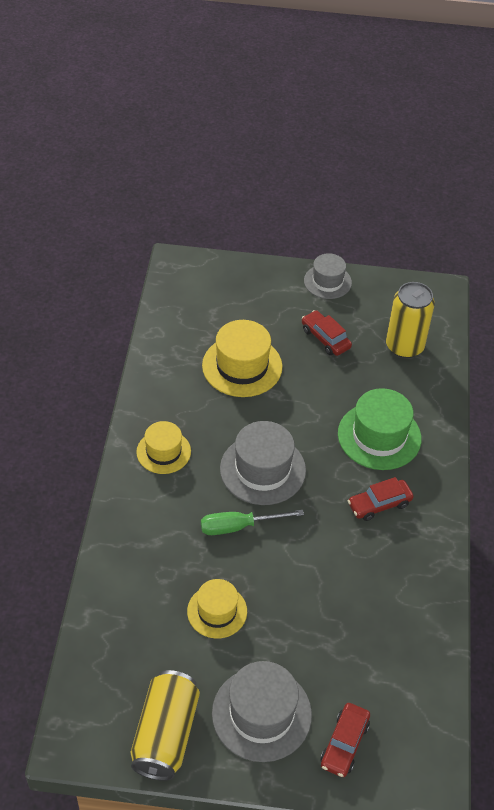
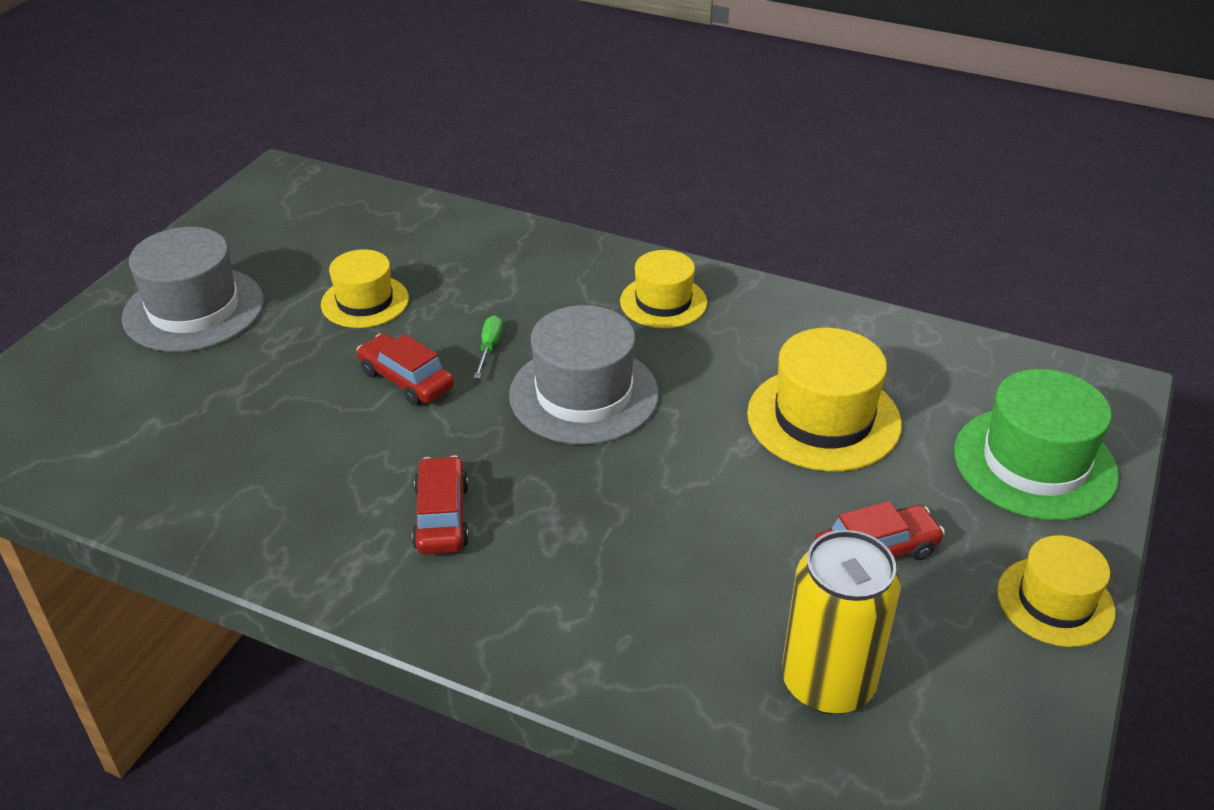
camera: 110 degrees right, 10 degrees down
yellow can [131,670,200,781] -> none
green screwdriver [201,510,304,535] -> green screwdriver [474,315,502,378], size x0.56
grey hat [304,253,352,299] -> yellow hat [997,535,1116,647]
red car [321,703,370,777] -> red car moved to [357,333,454,406]
green hat [338,388,422,470] -> green hat moved to [954,369,1119,520]

